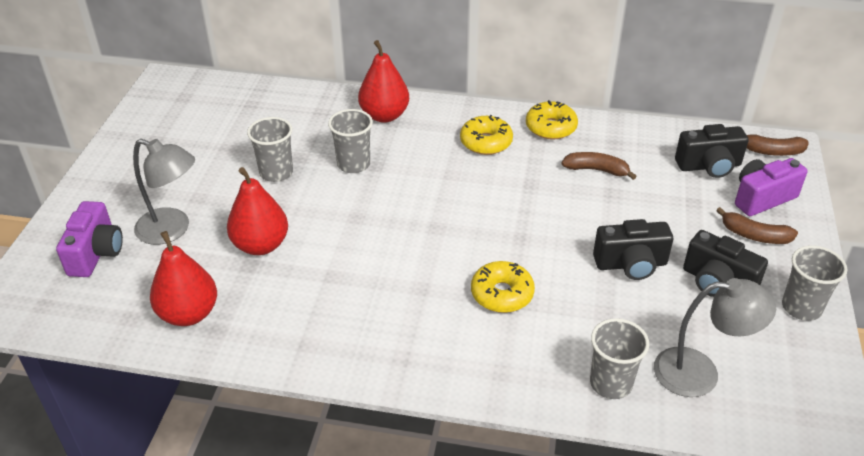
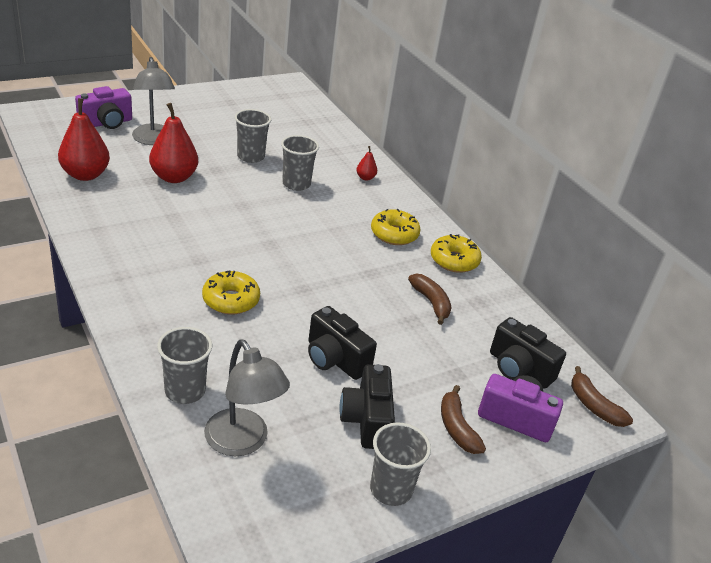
camera: 45 degrees right, 5 degrees down
red pear [358,40,409,123] -> red pear [357,146,377,181], size x0.47

